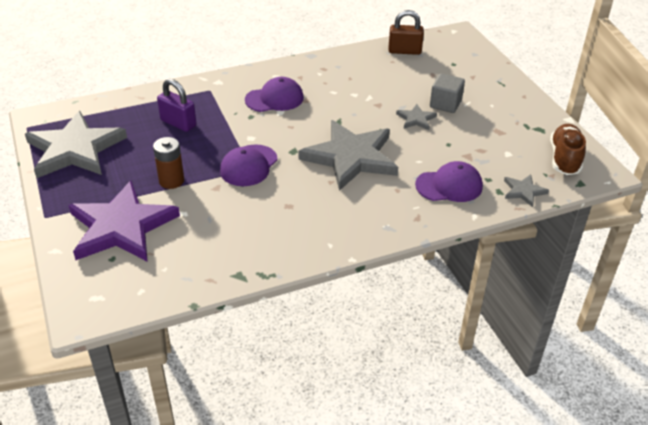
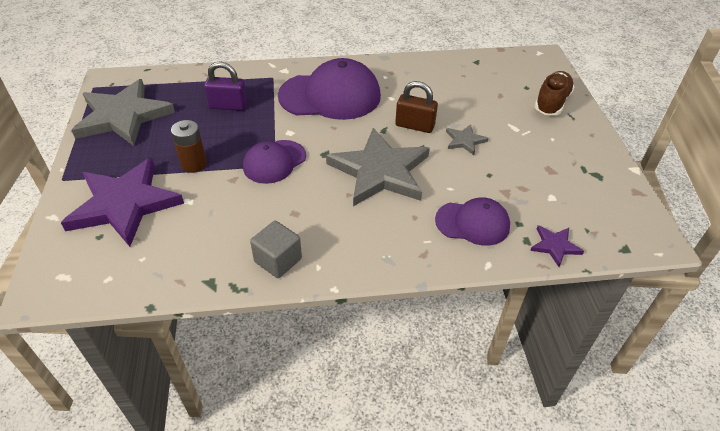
camera: 15 degrees right, 5 degrees up
purple padlock [157,79,197,132] -> purple padlock turned 45 degrees counterclockwise [204,61,247,111]
purple cap [245,77,304,112] -> purple cap [278,58,381,120], size x1.72
brown padlock [389,10,424,55] -> brown padlock moved to [395,81,438,133]
grey cube [430,73,465,113] -> grey cube moved to [250,221,302,278]
grey star [504,175,549,207] -> purple star [530,225,584,267]
brown shoe [550,124,586,175] -> brown shoe moved to [534,71,575,115]

